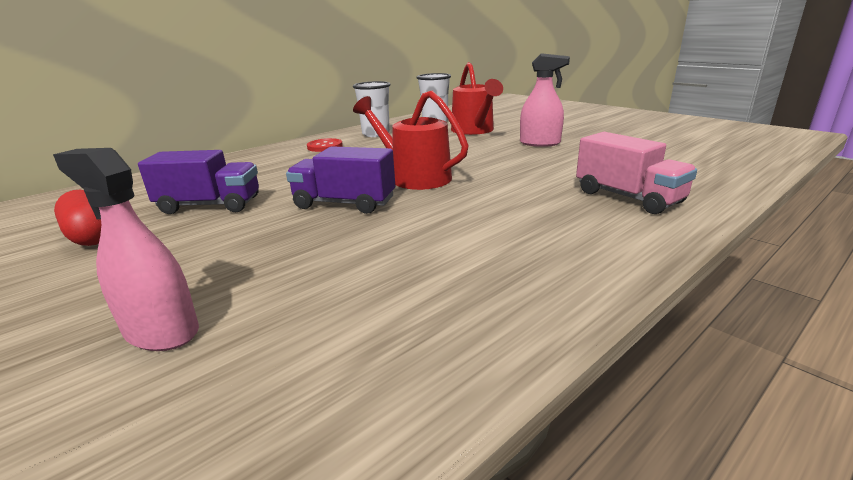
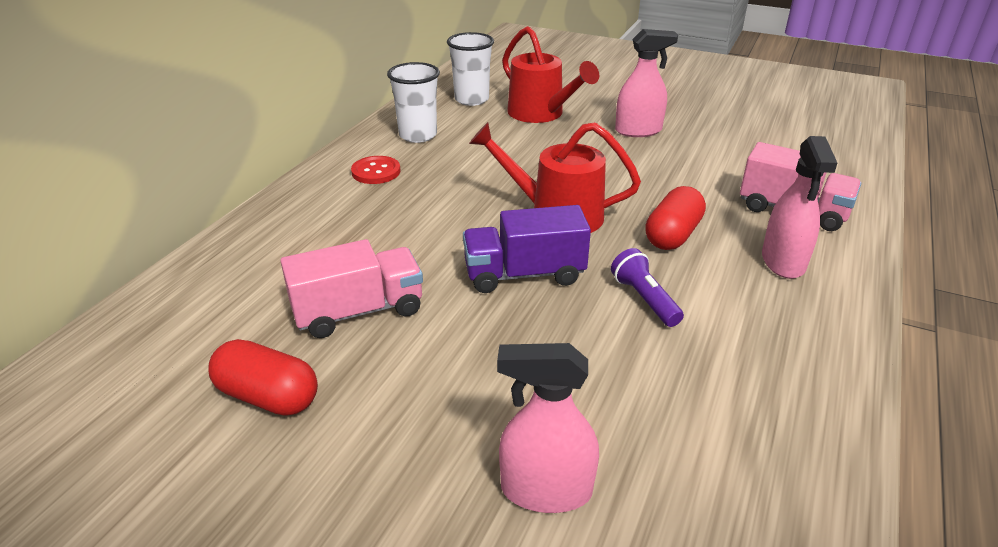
camera: 25 degrees left, 10 degrees up
purple truck [138,150,259,214] -> pink truck [280,239,423,338]
none -> purple flashlight [611,248,684,327]
none -> red capsule [645,186,706,250]
none -> pink spray bottle [762,136,837,279]

